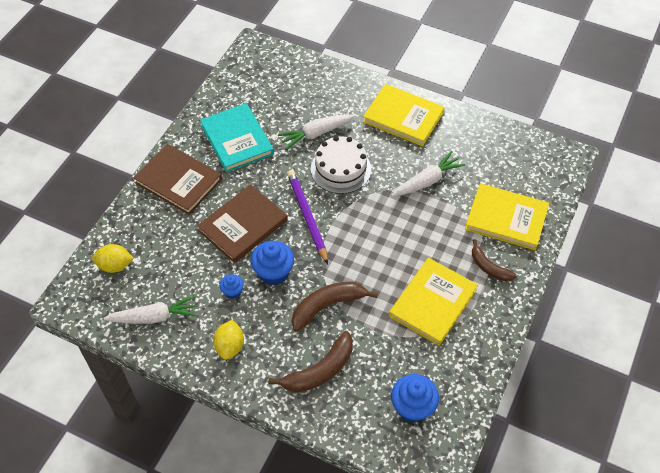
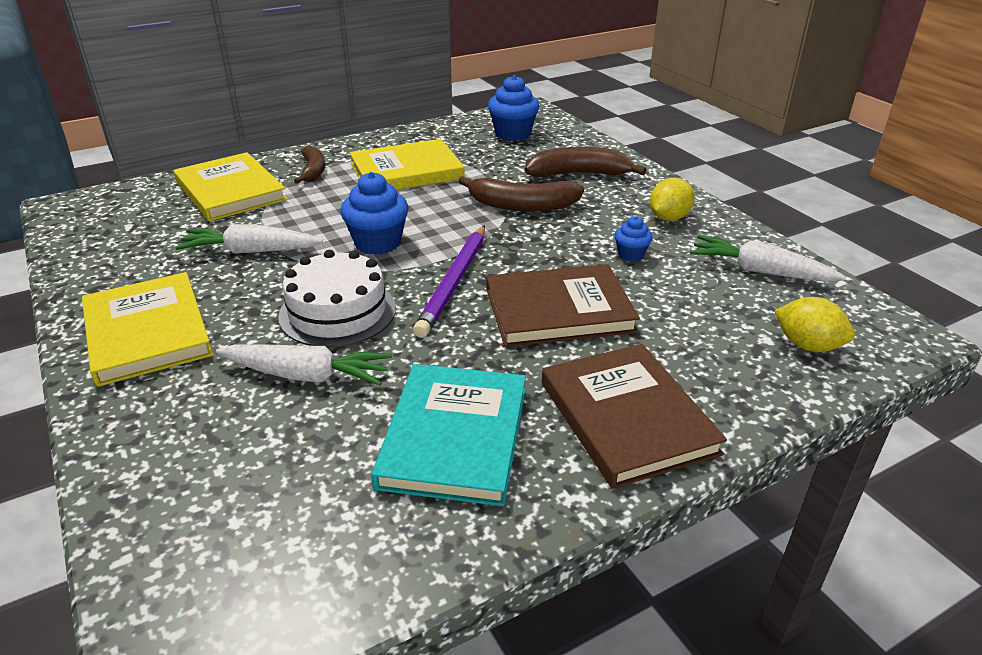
camera: 145 degrees left, 20 degrees down
blue cupcake [251,241,294,286] -> blue cupcake moved to [340,172,409,255]

